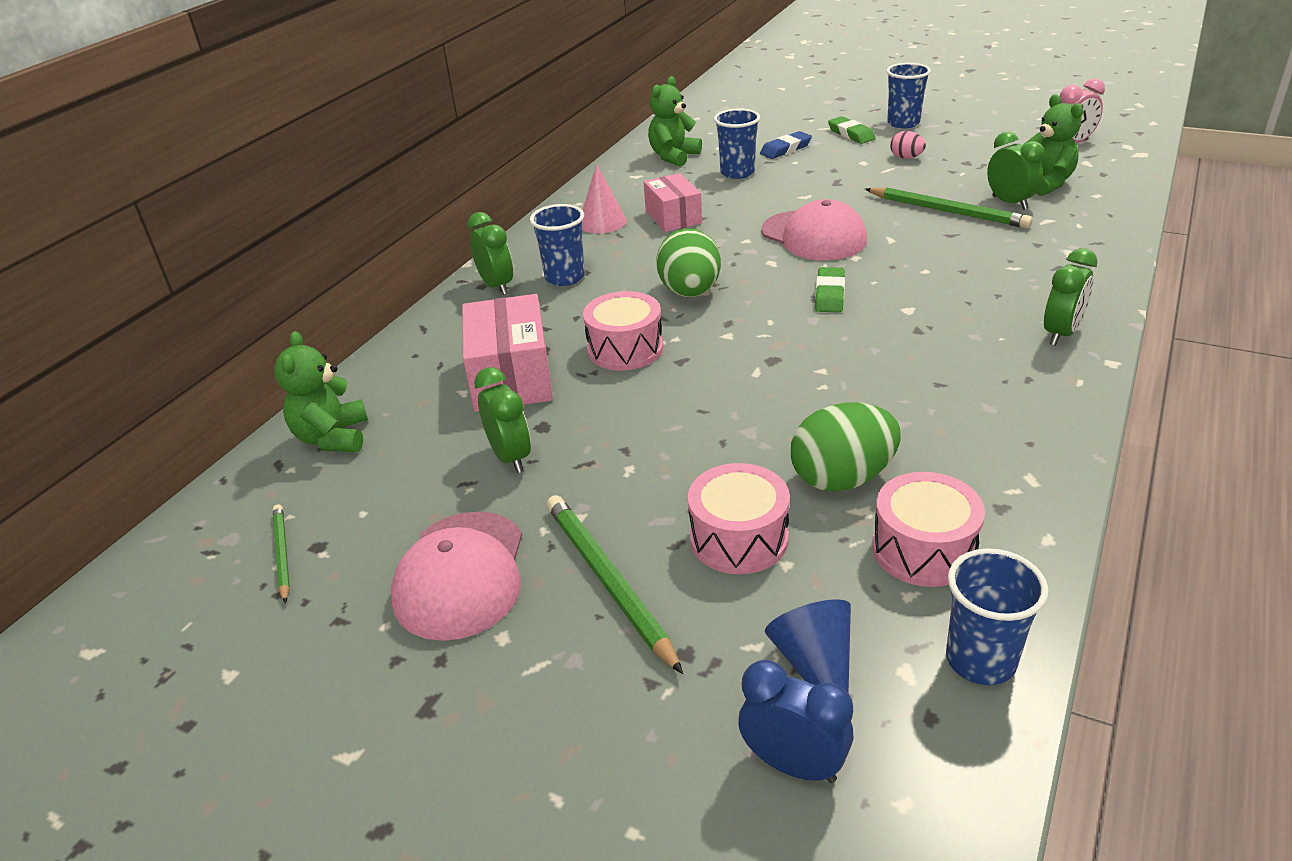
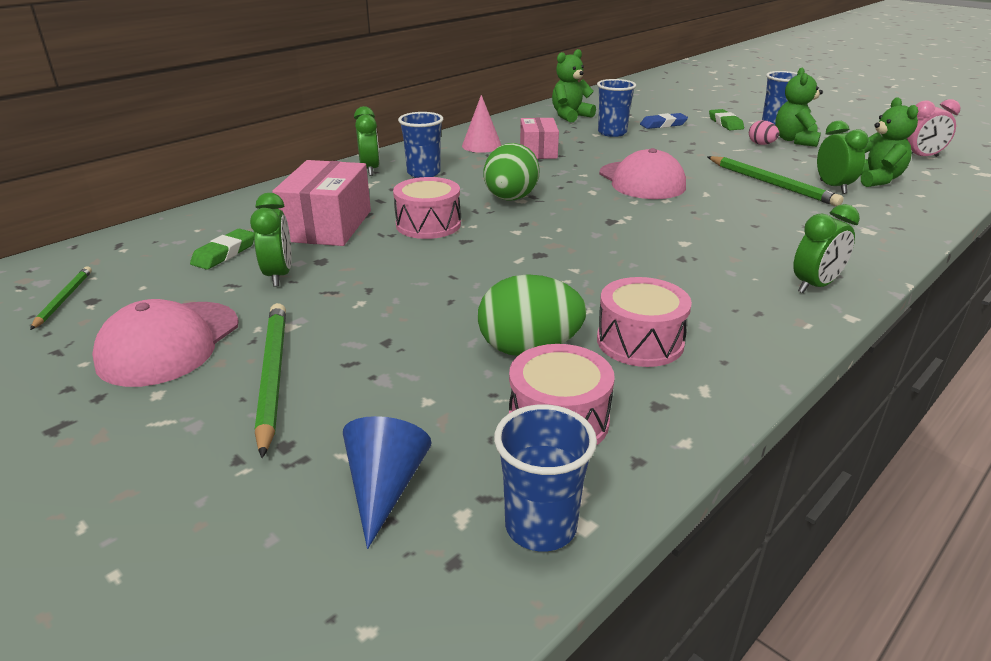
camera: 15 degrees right, 5 degrees down
green teddy bear [274,331,368,452] -> green teddy bear moved to [775,68,823,147]
pink drum [688,463,790,574] -> pink drum moved to [597,277,692,367]
blue clock [738,660,854,783] -> none
green eraser [815,267,845,313] -> green eraser moved to [190,229,254,270]

